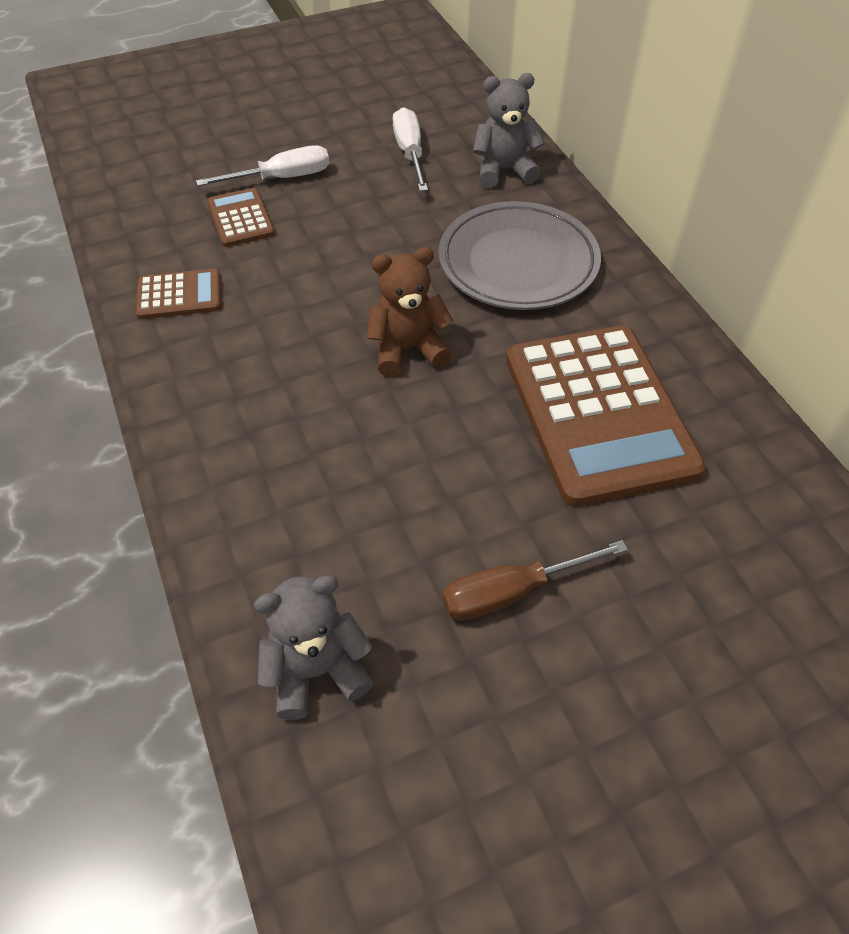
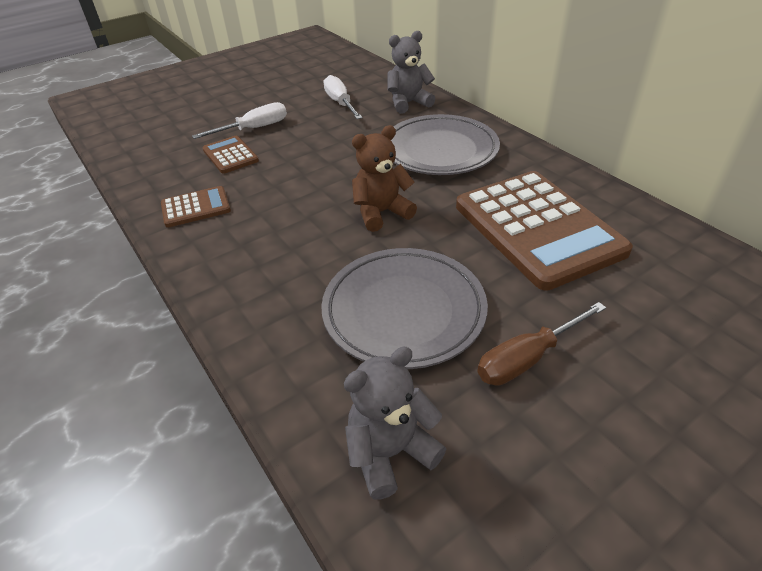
camera: 10 degrees left, 10 degrees down
none -> grey plate [321,248,488,369]

